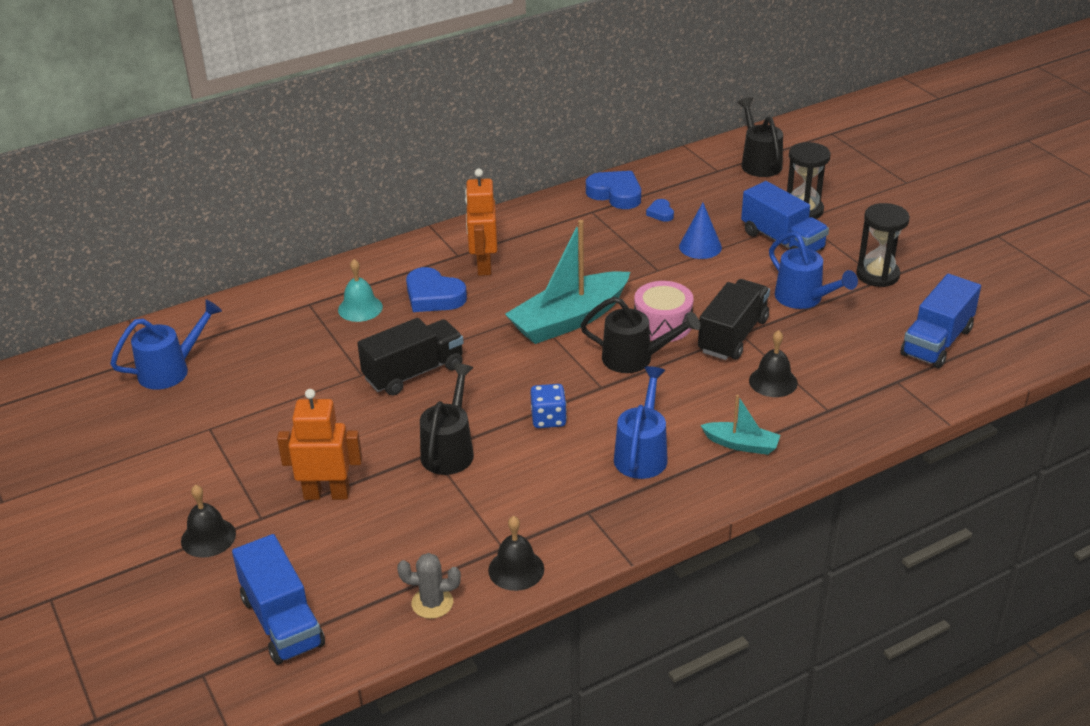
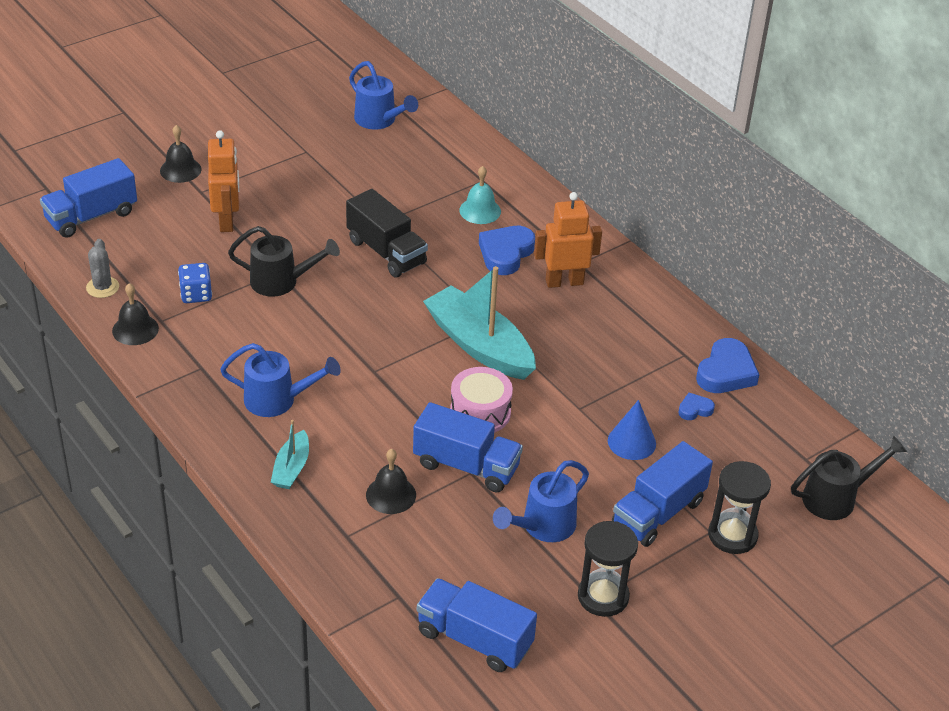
camera: 80 degrees right, 5 degrees up
blue dice [530,384,567,428] -> blue dice moved to [178,263,212,303]
black watering can [580,297,700,373] -> none
black truck [698,279,770,360] -> blue truck [413,402,523,493]

